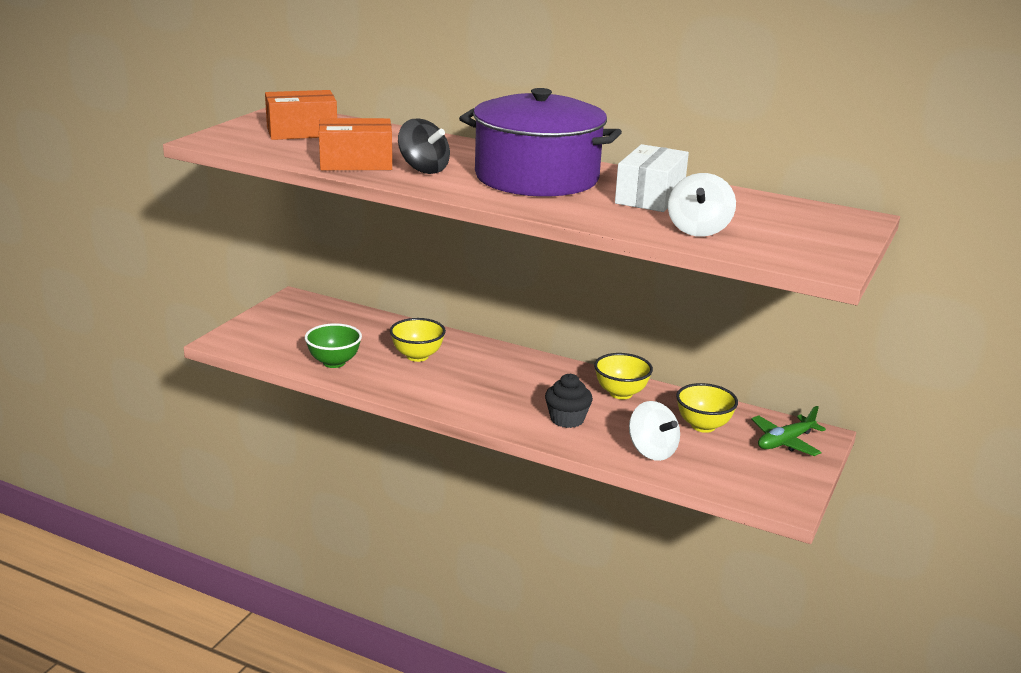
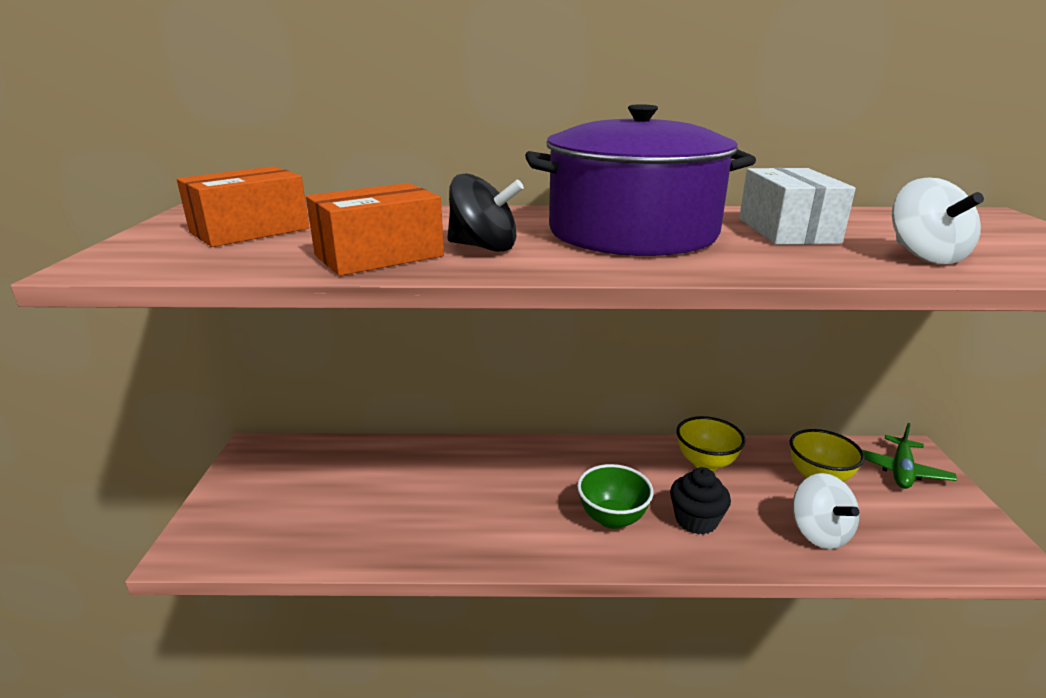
camera: 25 degrees left, 0 degrees up
green bowl [305,323,362,368] -> green bowl moved to [577,464,654,529]
yellow bowl [390,318,446,362] -> none
white spinning top [629,401,680,461] -> white spinning top turned 45 degrees clockwise [793,473,859,549]

